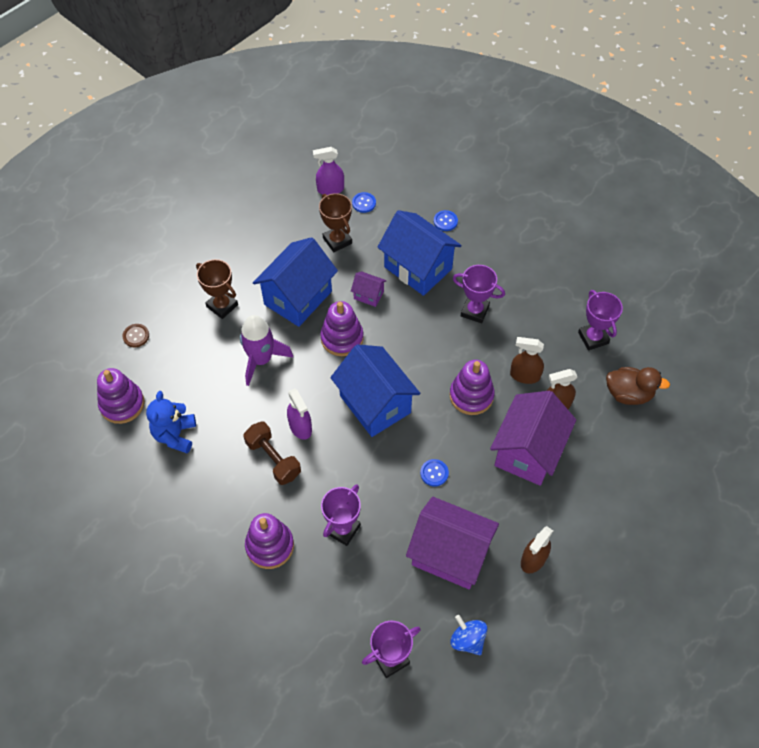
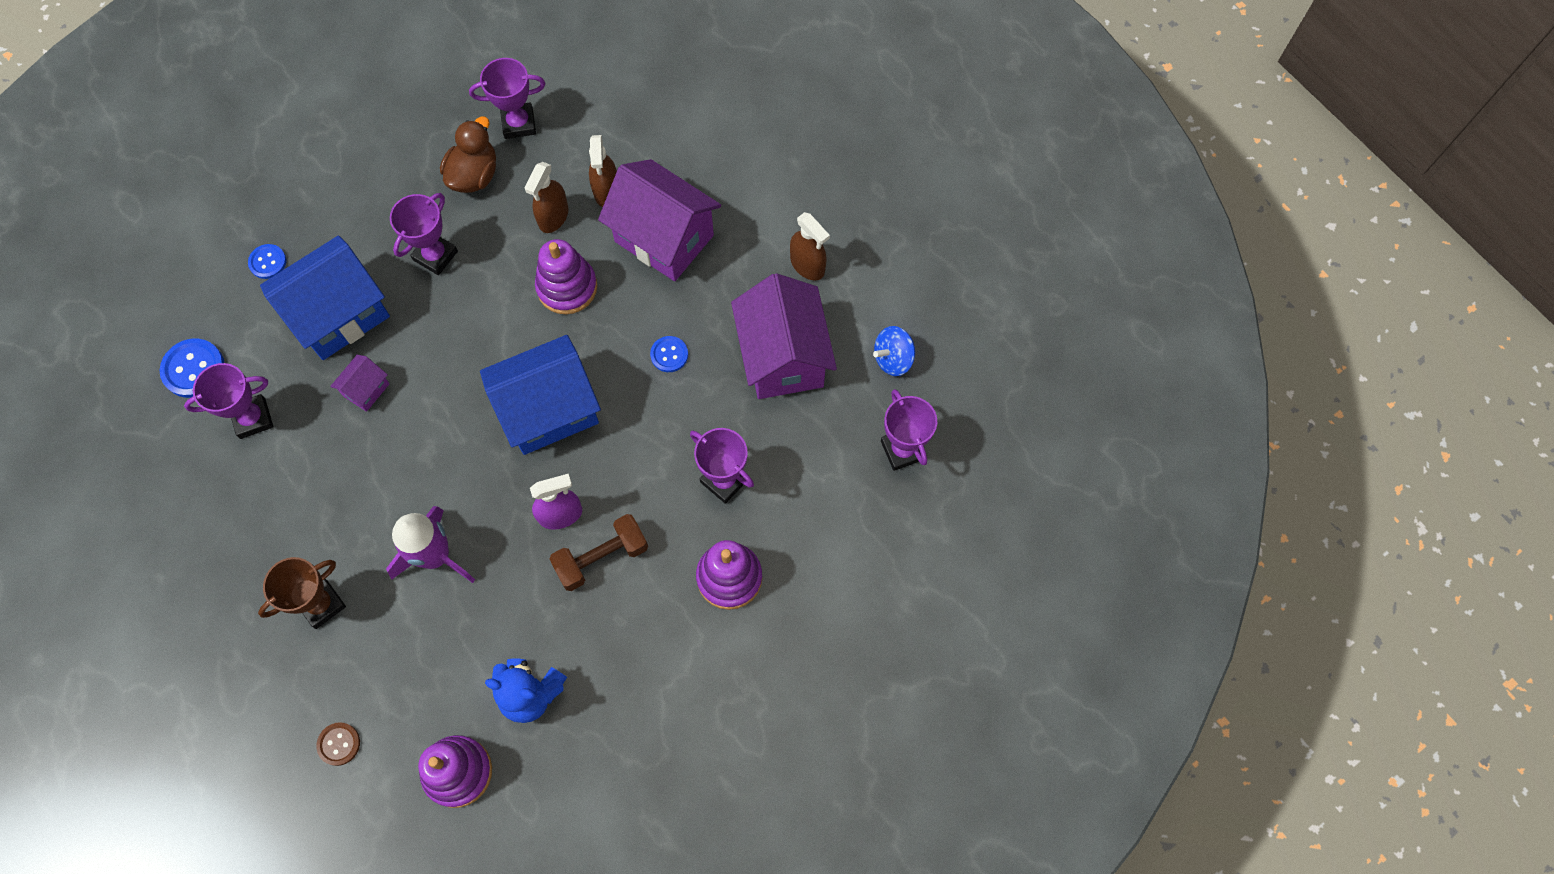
camera: 80 degrees left, 10 degrees up
blue house [253,237,338,327] -> none
purple spray bottle [313,147,344,195] -> none
brown trophy [319,193,352,252] -> purple trophy [184,363,273,439]
purple stacking toy [320,301,364,356] -> none
blue button [352,192,376,213] -> blue button [159,338,224,398], size x1.61
purple house [406,497,499,589] -> purple house turned 45 degrees counterclockwise [731,273,837,399]
brown duck [606,367,670,405] -> brown duck moved to [440,116,496,193]

